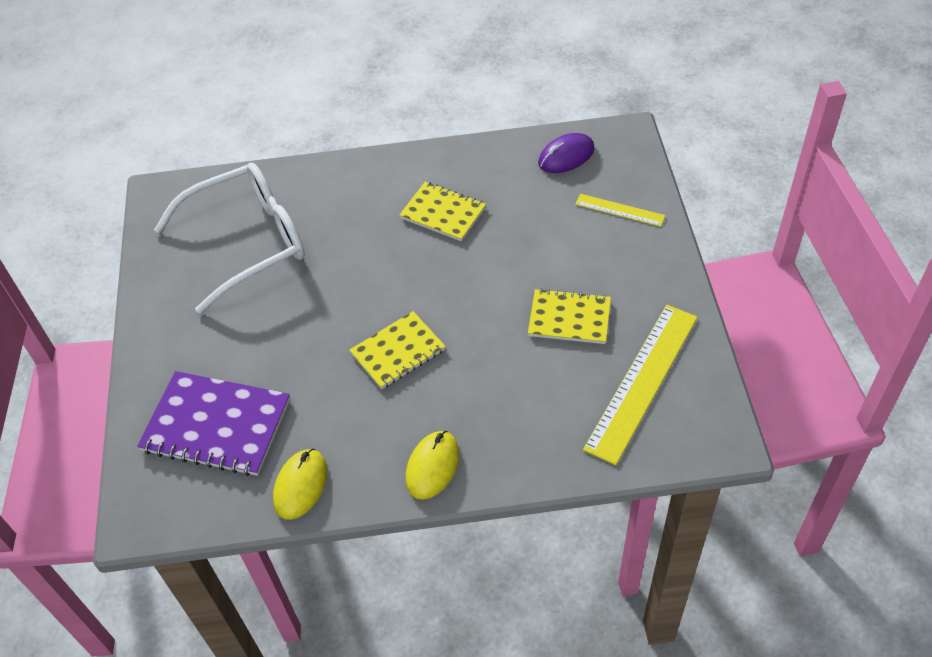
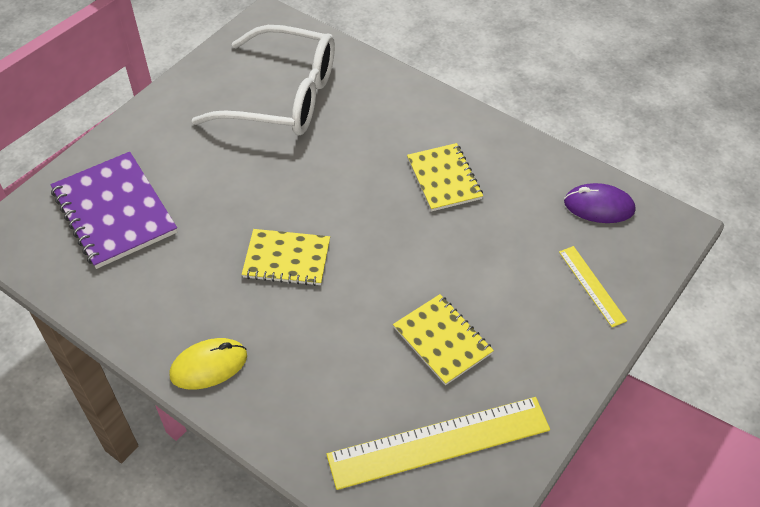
camera: 40 degrees right, 0 degrees up
yellow mouse [273,449,327,520] -> none

